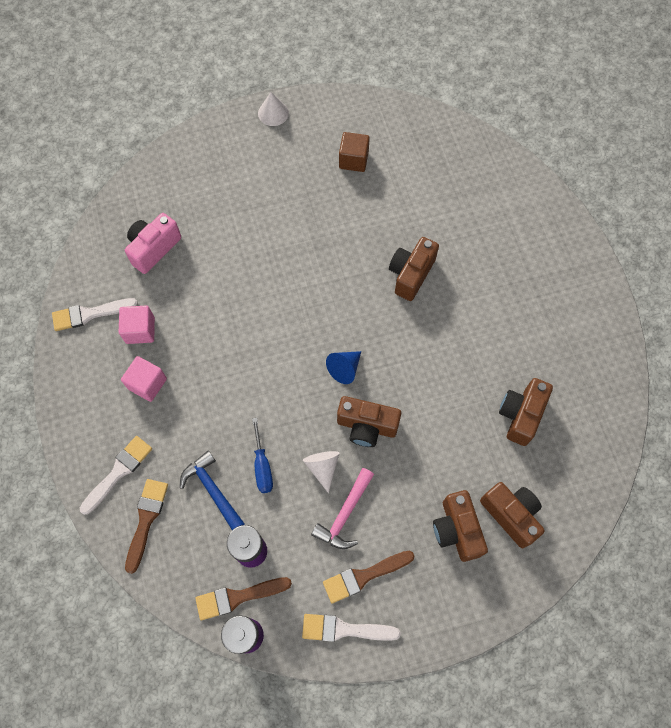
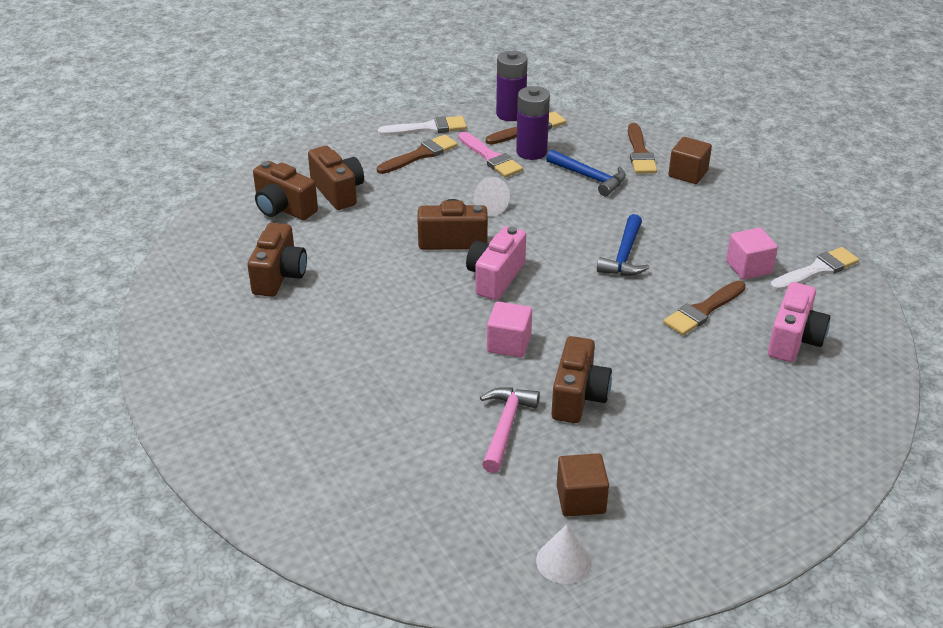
camera: 165 degrees right, 30 degrees down
white brush [80,436,152,515] -> brown cube [668,137,712,184]
pink cube [121,356,167,402] -> pink cube moved to [487,301,532,358]
blue screwdriver [252,418,273,493] -> none
white cone [258,92,289,126] -> white cone moved to [536,524,592,584]
pink hammer [311,468,374,549] -> pink hammer moved to [480,387,540,473]
blue cone [326,351,361,384] -> pink camera [466,226,526,300]
brown camera [389,237,439,301] -> brown camera moved to [551,336,612,423]
none -> pink brush [458,132,523,177]
none -> blue hammer [597,214,650,276]
none -> brown brush [663,280,746,335]

